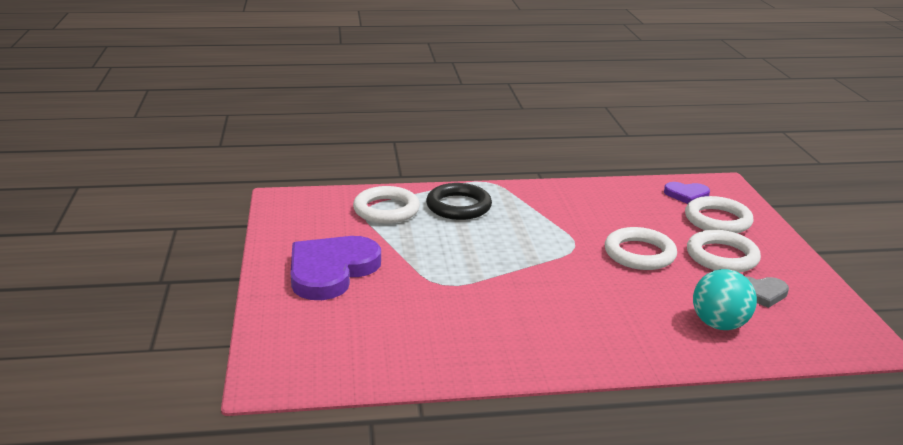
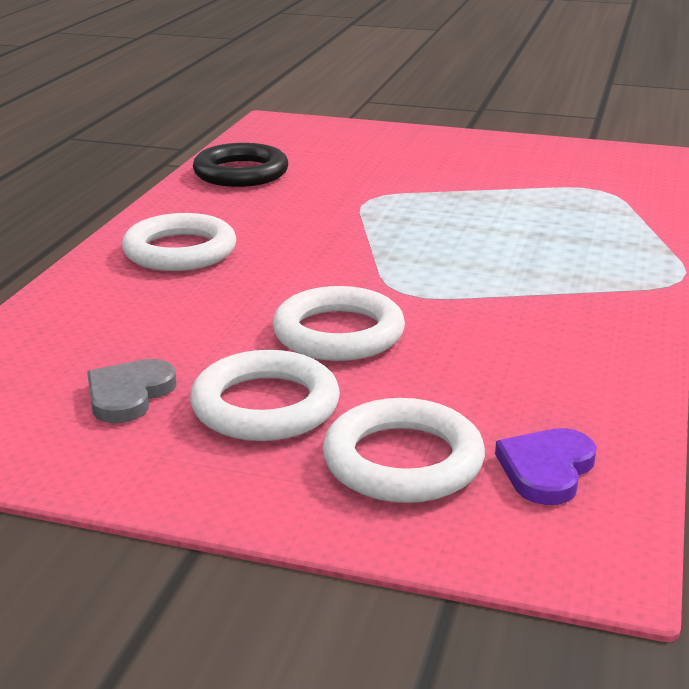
camera: 115 degrees right, 0 degrees up
purple heart [291,236,381,300] -> none
white ring [353,186,420,224] -> white ring moved to [122,213,236,271]
black ring [426,183,492,220] -> black ring moved to [193,143,288,187]
turquoise ball [693,269,757,330] -> none

